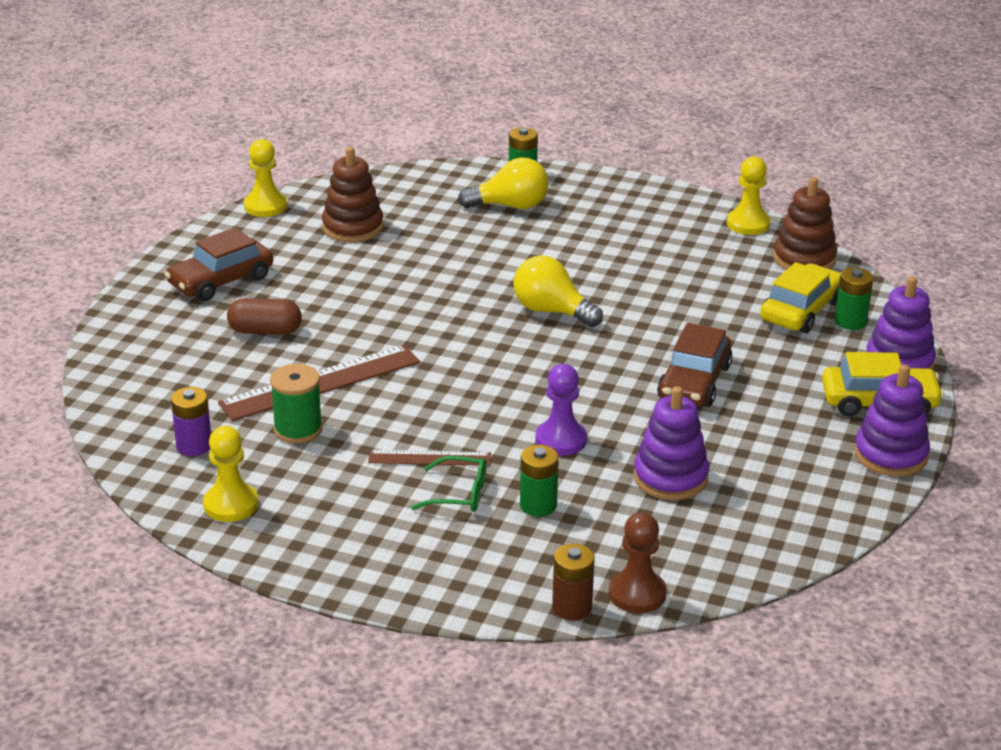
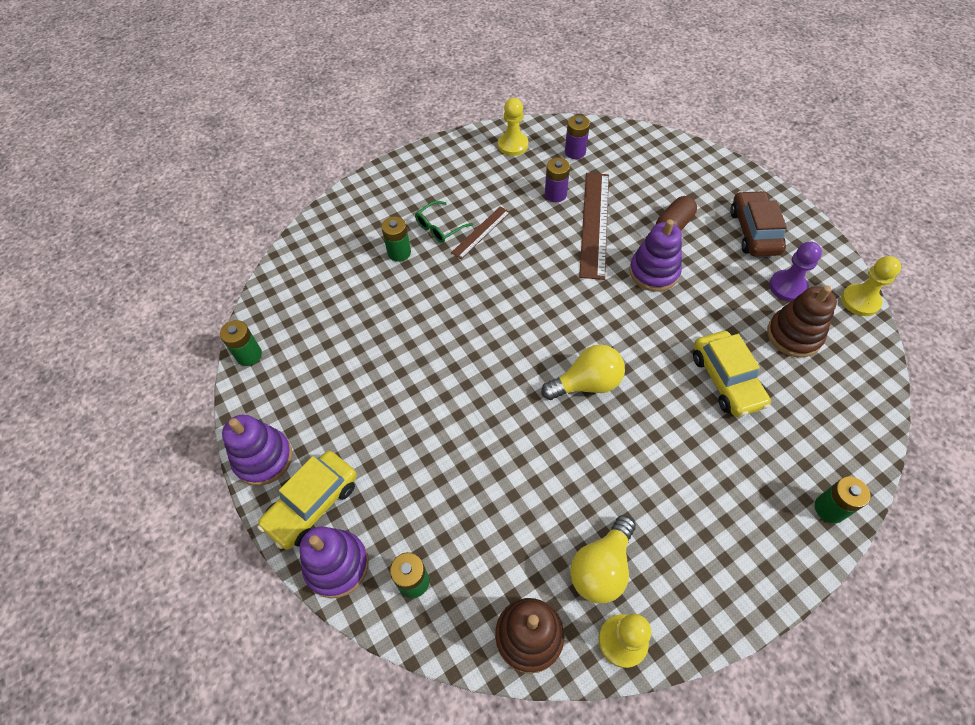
camera: 130 degrees right, 25 degrees up
green spool [270,364,323,443] -> purple battery [545,158,570,202]
yellow light bulb [458,157,549,209] -> yellow light bulb moved to [570,515,636,604]
purple pawn [535,364,587,456] -> purple pawn moved to [769,242,822,302]
brown battery [552,544,595,621] -> none
brown pawn [609,512,667,613] -> none
purple stacking toy [634,386,709,500] -> purple stacking toy moved to [629,219,682,292]
brown car [657,323,733,407] -> none
yellow car [760,262,841,333] -> yellow car moved to [693,331,771,417]
none -> green battery [220,320,262,366]

